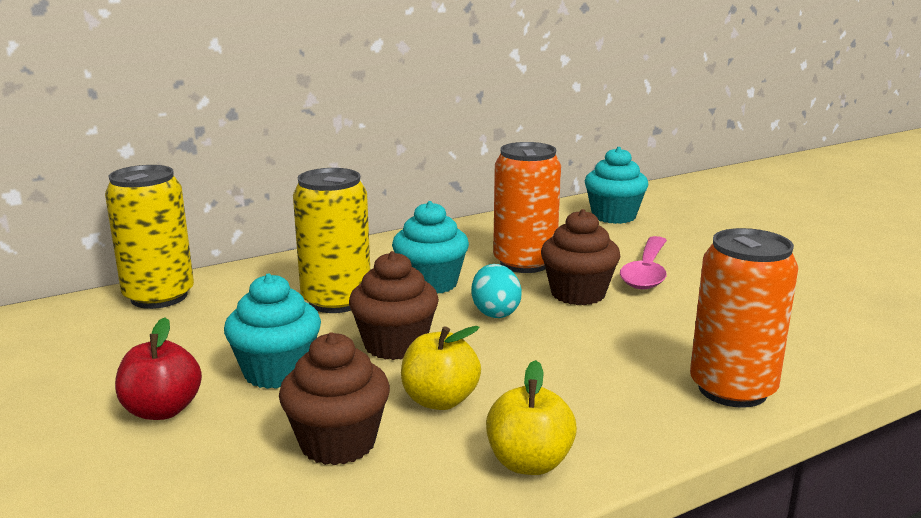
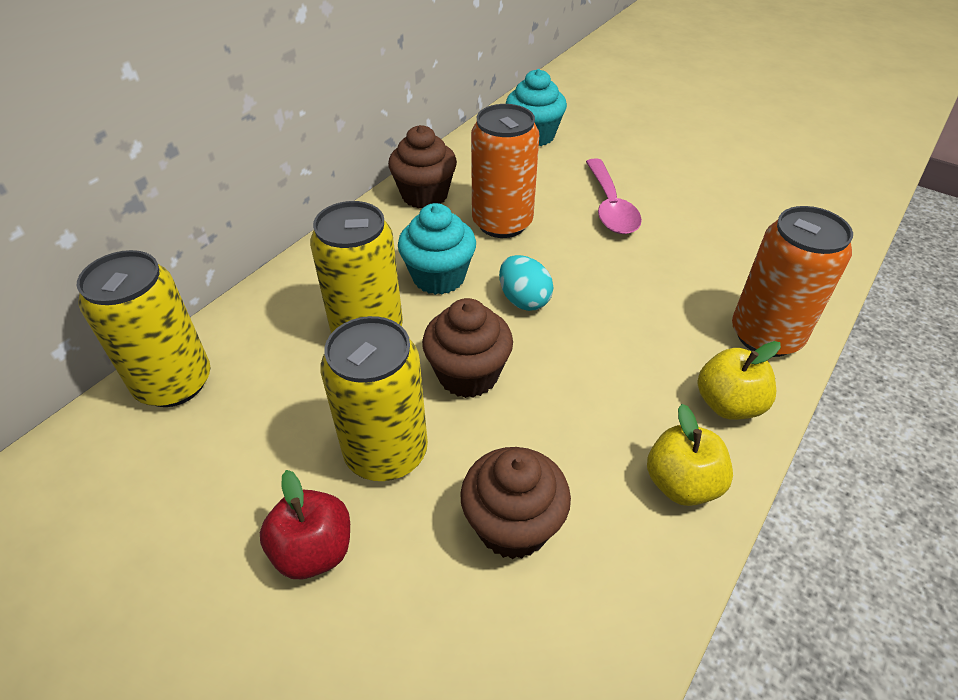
camera: 25 degrees left, 25 degrees up
turquoise cupcake [224,273,321,389] -> yellow can [320,316,428,481]
yellow apple [401,326,481,410] -> yellow apple moved to [698,341,781,420]
brown cupcake [541,209,621,305] -> brown cupcake moved to [388,125,457,209]

